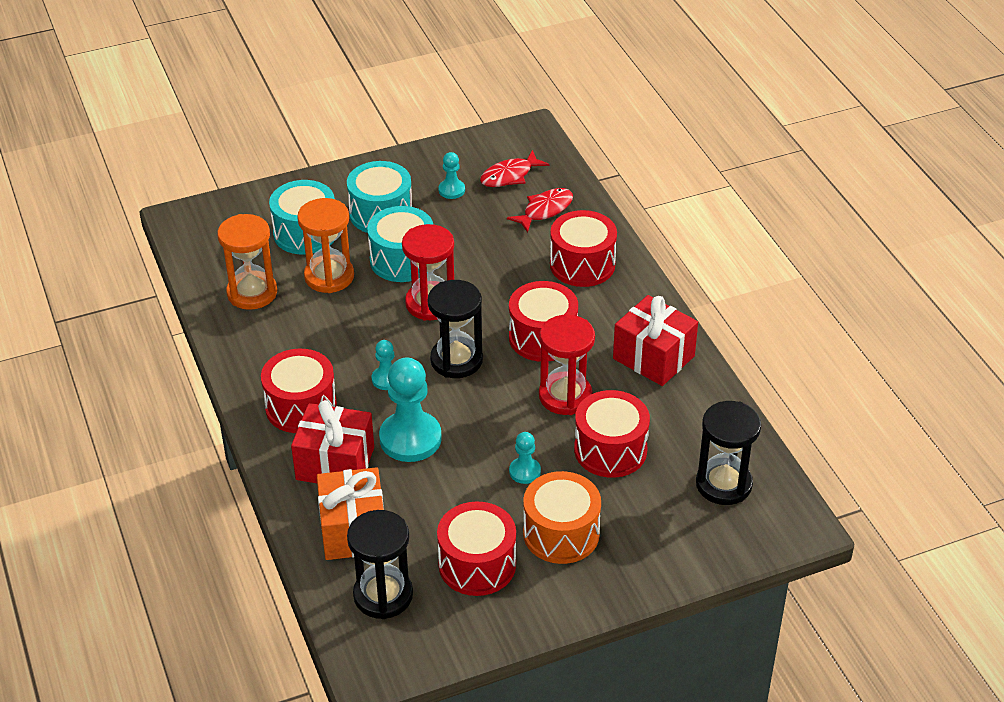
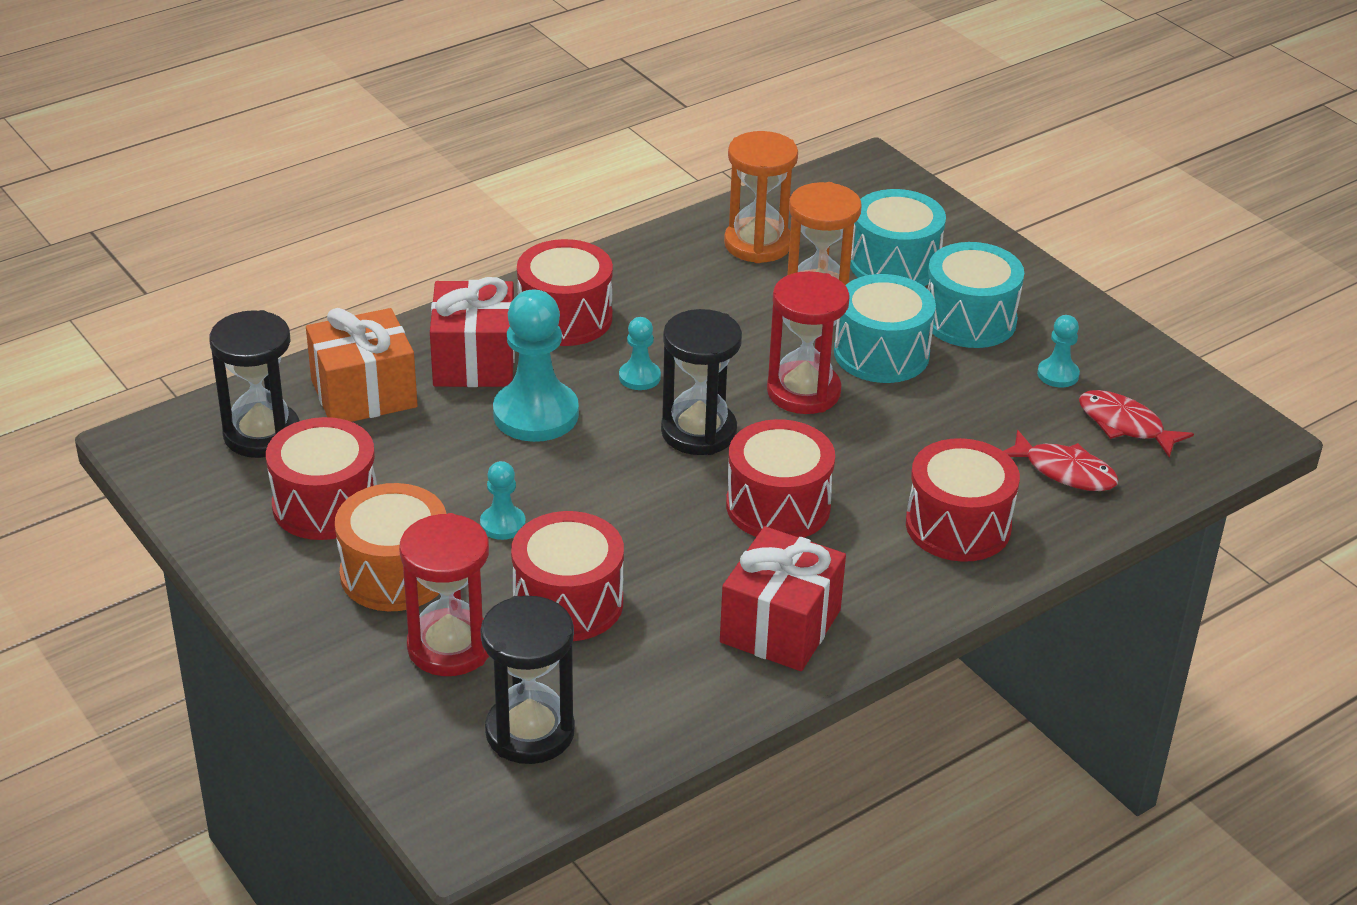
camera: 75 degrees right, 5 degrees down
red hourglass [539,315,595,415] -> red hourglass moved to [399,513,489,676]

